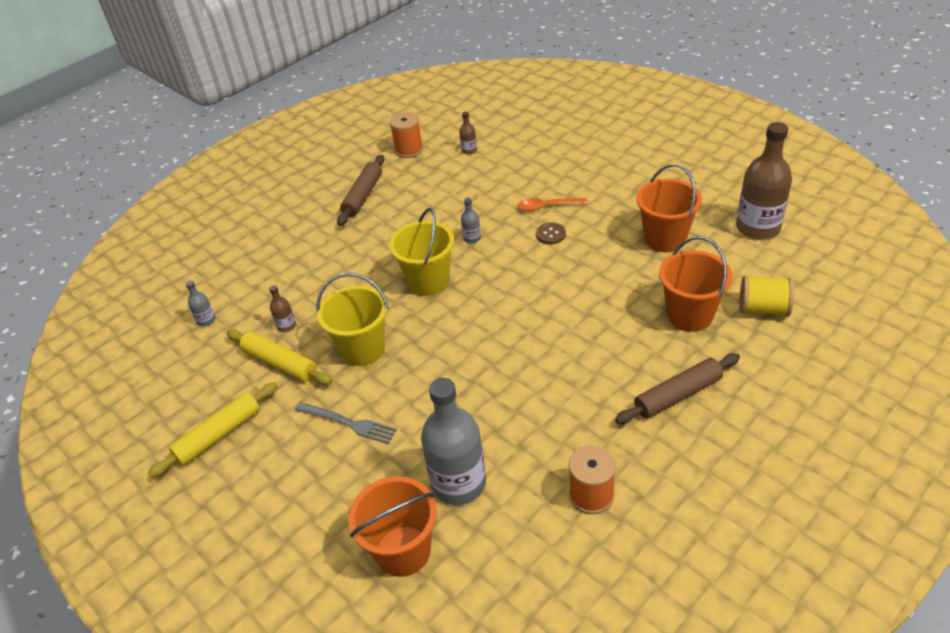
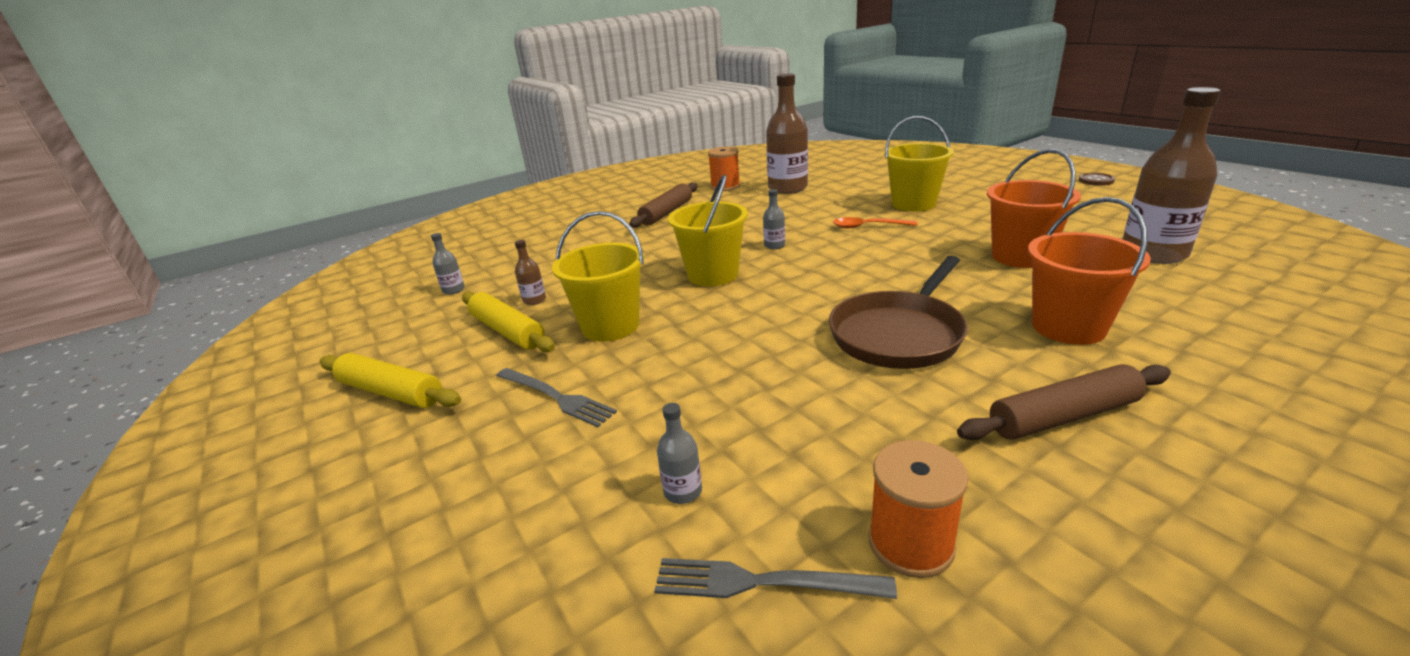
camera: 10 degrees right, 15 degrees down
yellow rolling pin [148,382,278,478] -> yellow rolling pin turned 60 degrees clockwise [320,353,461,408]
orange bucket [348,476,437,577] -> none
grey bottle [421,378,486,505] -> grey bottle [657,403,702,504], size x0.43
brown bottle [459,112,477,154] -> brown bottle [766,73,808,194], size x2.35
brown button [536,223,566,244] -> brown button moved to [1079,173,1115,186]
yellow spool [739,275,794,317] -> none
none -> grey fork [654,558,897,599]
none -> brown pan [829,256,968,369]
none -> yellow bucket [884,116,954,211]

